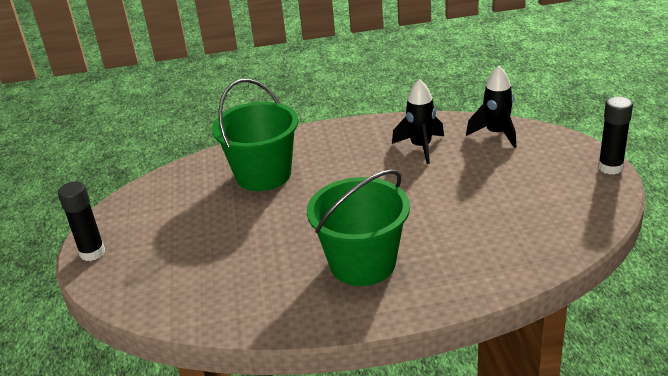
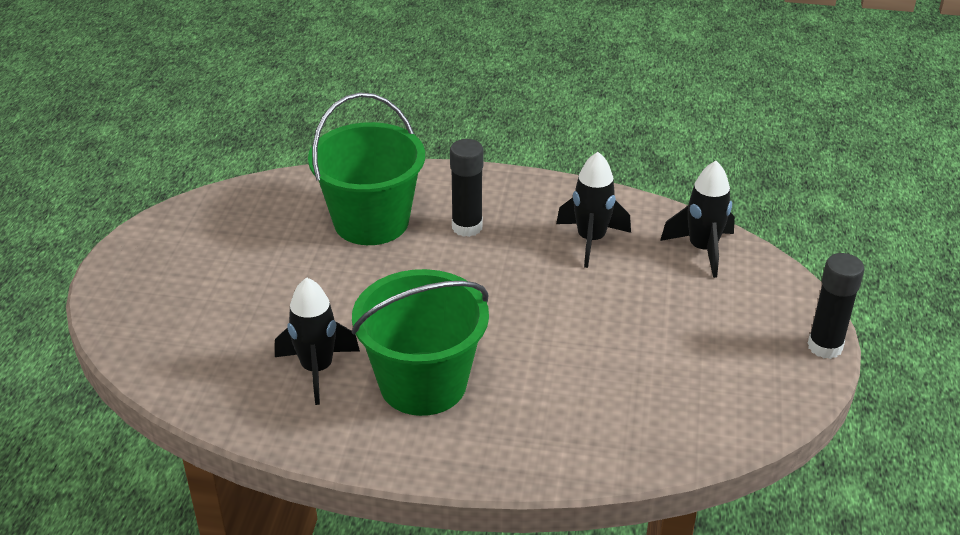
camera: 15 degrees right, 5 degrees up
black glue stick [58,181,105,261] -> black glue stick moved to [450,139,484,237]
none -> black rocket [275,277,360,405]

